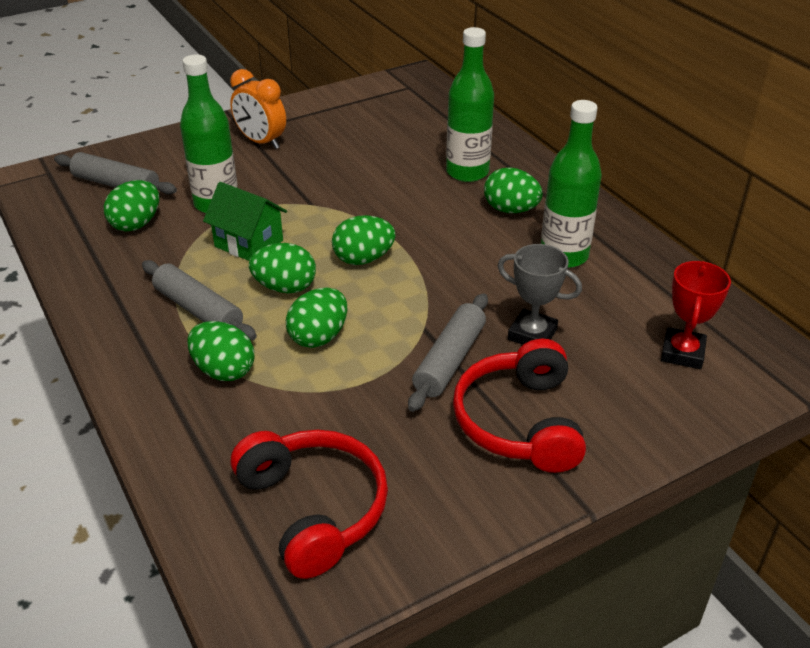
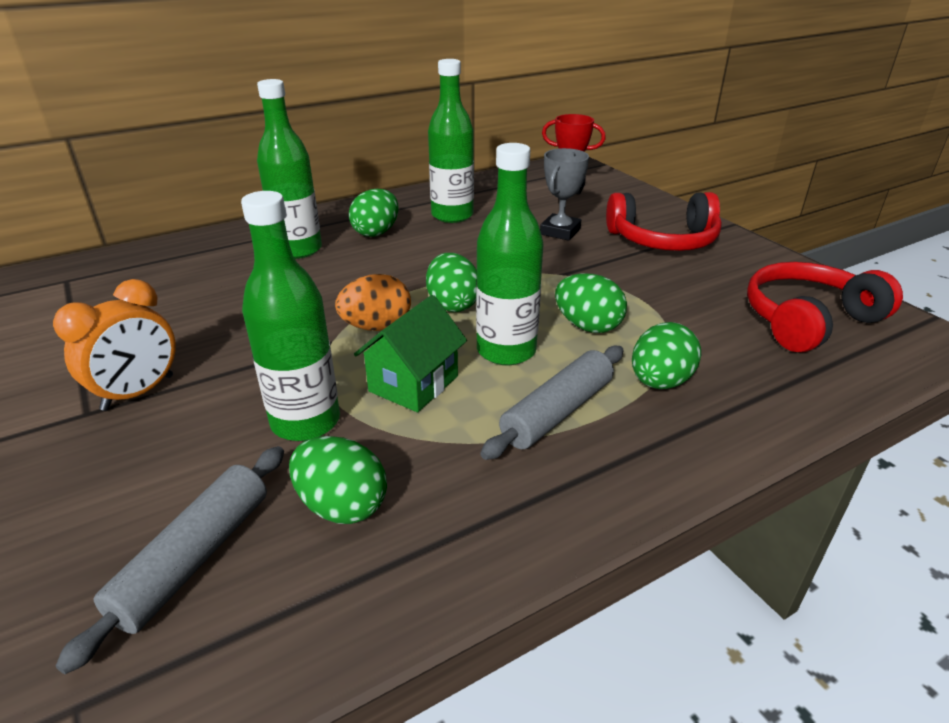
camera: 90 degrees left, 5 degrees down
green egg [249,243,316,293] -> green bottle [476,143,543,365]
grey rolling pin [408,293,488,412] -> none
none -> orange egg [335,274,411,331]

